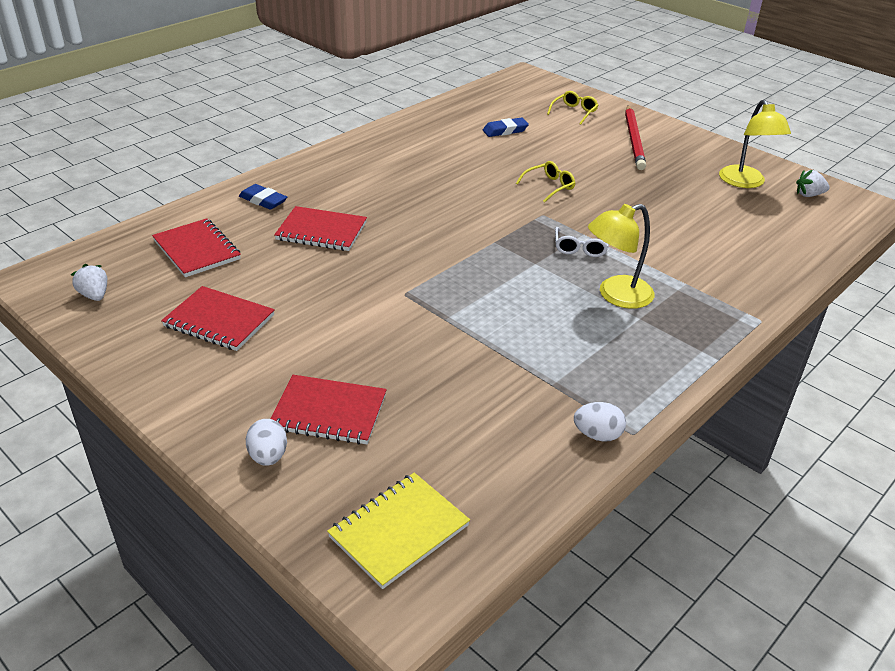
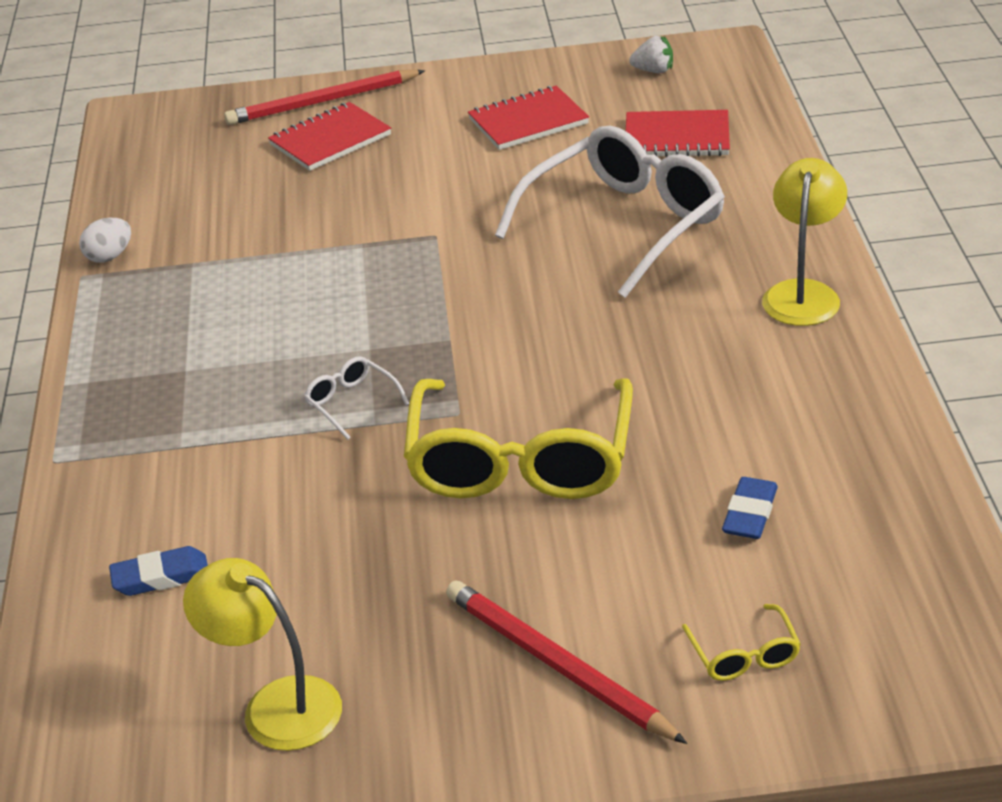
camera: 135 degrees right, 0 degrees up
blue eraser [239,184,287,210] -> blue eraser moved to [109,546,208,596]
white egg [246,419,287,466] -> red pencil [224,70,425,125]
red notebook [274,206,367,251] -> white glasses [495,126,725,298]
yellow notebook [327,473,470,589] -> none
yellow glasses [516,161,575,203] -> yellow glasses [404,378,633,499], size x2.46
yellow lamp [588,204,655,309] -> yellow lamp moved to [762,158,847,326]
white strawberry [796,170,830,197] -> none

